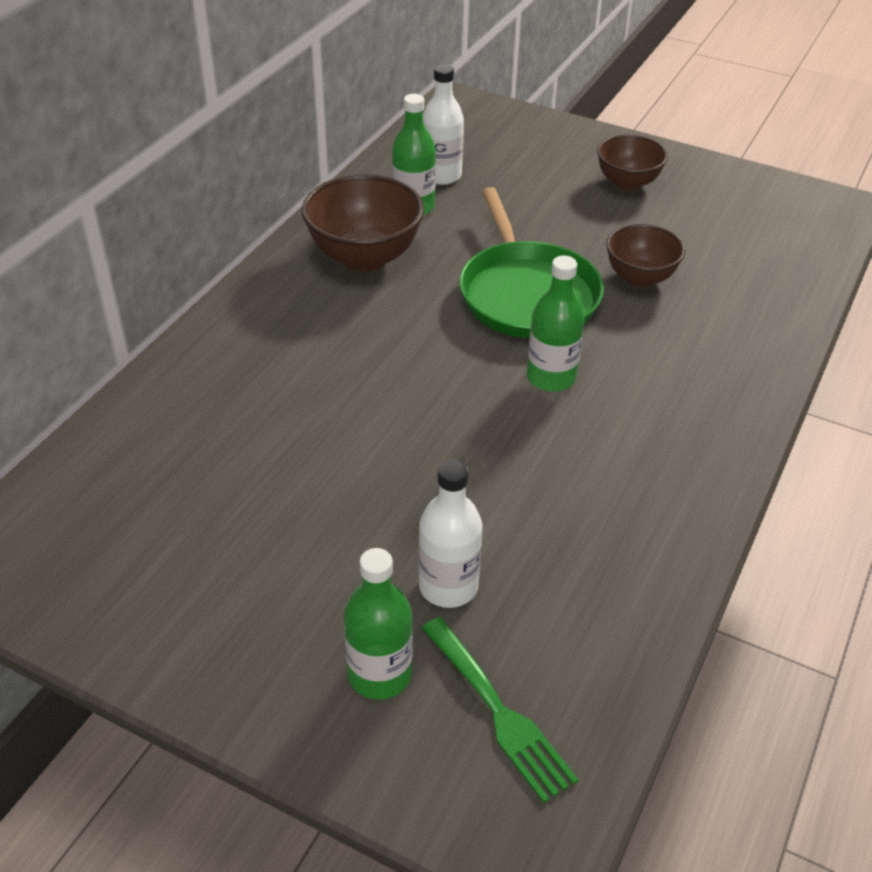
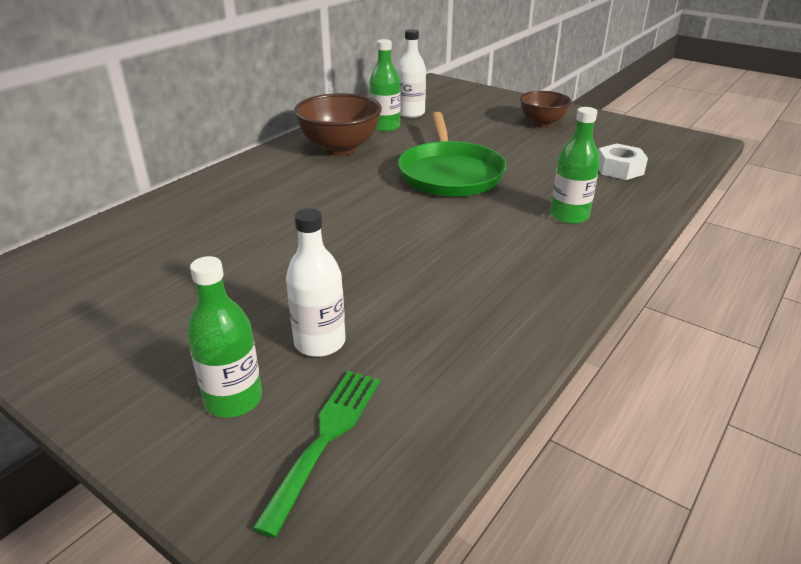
camera: 10 degrees right, 10 degrees down
green fork [422,617,579,803] -> green fork turned 135 degrees counterclockwise [252,371,380,538]
green bottle [527,256,585,392] -> green bottle moved to [550,107,600,224]
brown bowl [606,224,685,287] -> none
none -> white nut [598,143,648,180]

